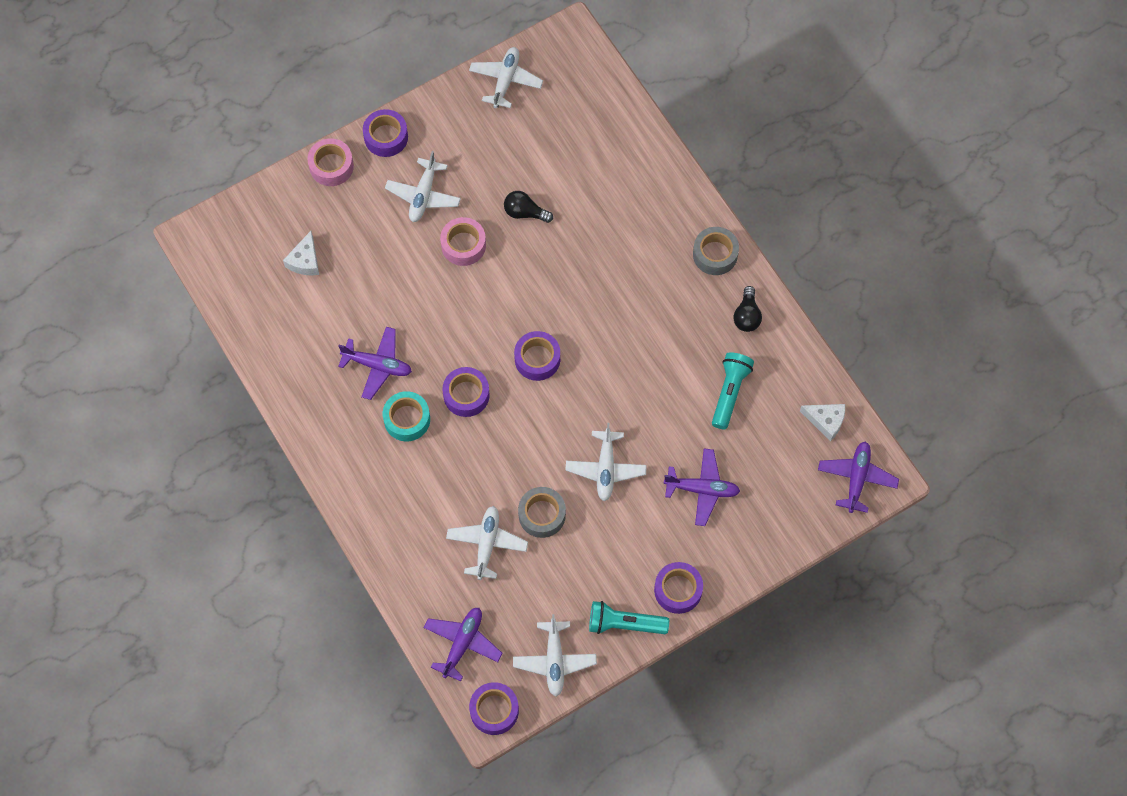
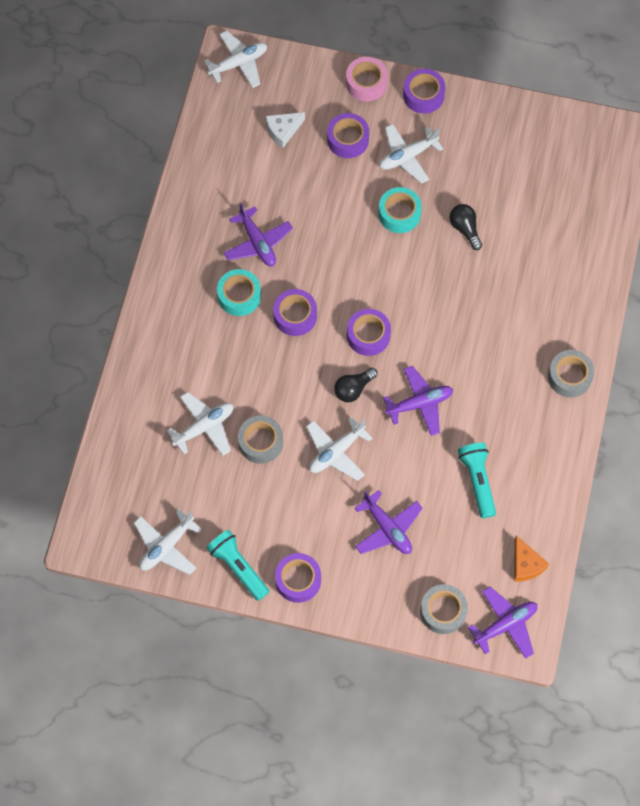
camera: 45 degrees right, 0 degrees up
purple plane [423,608,503,682] -> purple plane moved to [383,366,453,436]
pink tape [440,217,486,266] -> turquoise tape [378,187,422,233]
white plane [469,47,543,108] -> white plane moved to [204,30,267,88]
purple tape [469,682,519,735] -> purple tape moved to [327,113,369,158]
turquoise flashlight [712,352,754,430] -> turquoise flashlight turned 75 degrees counterclockwise [458,443,496,518]
black light bulb [734,286,762,332] -> black light bulb moved to [334,368,377,402]
white cheese [800,404,845,442] -> orange cheese [514,536,549,582]
none -> grey tape [420,584,468,634]

